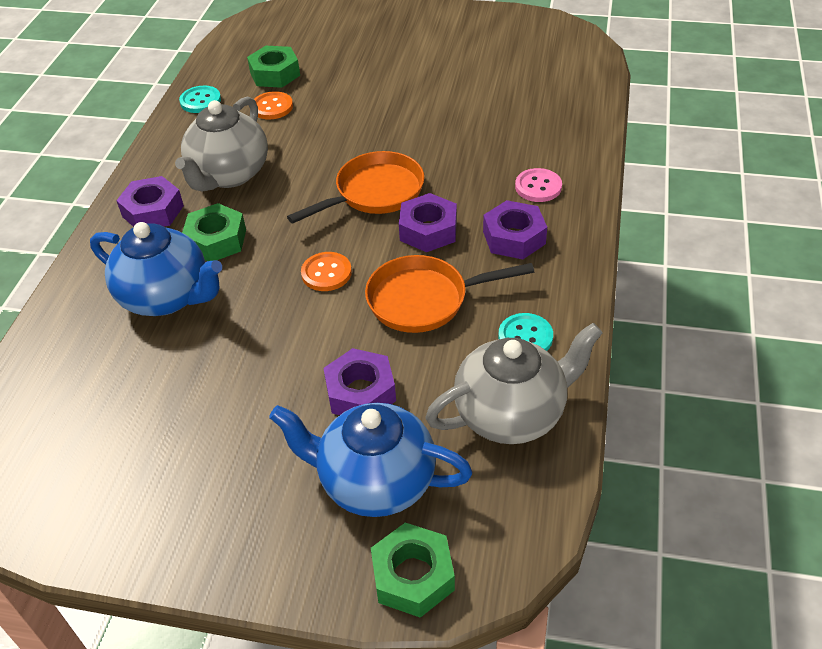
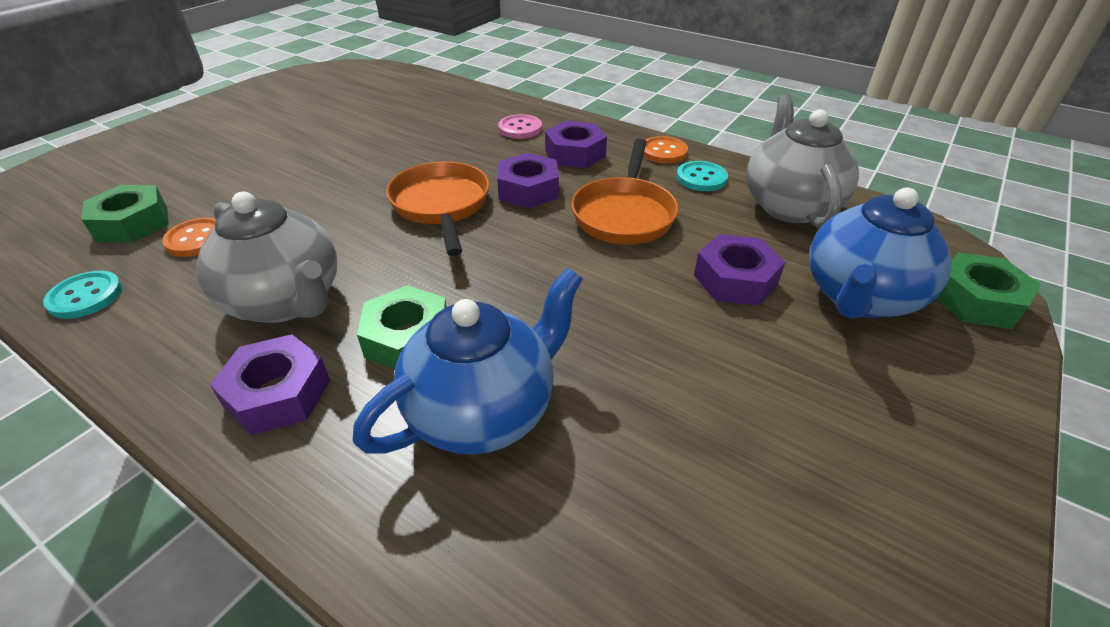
camera: 70 degrees left, 5 degrees down
orange button [301,252,352,291] -> orange button moved to [643,136,688,163]

